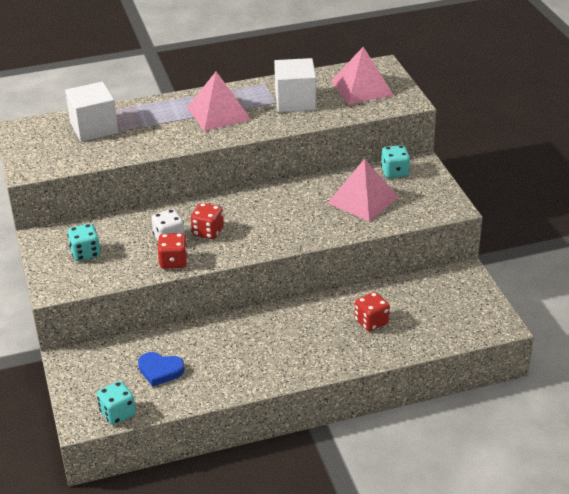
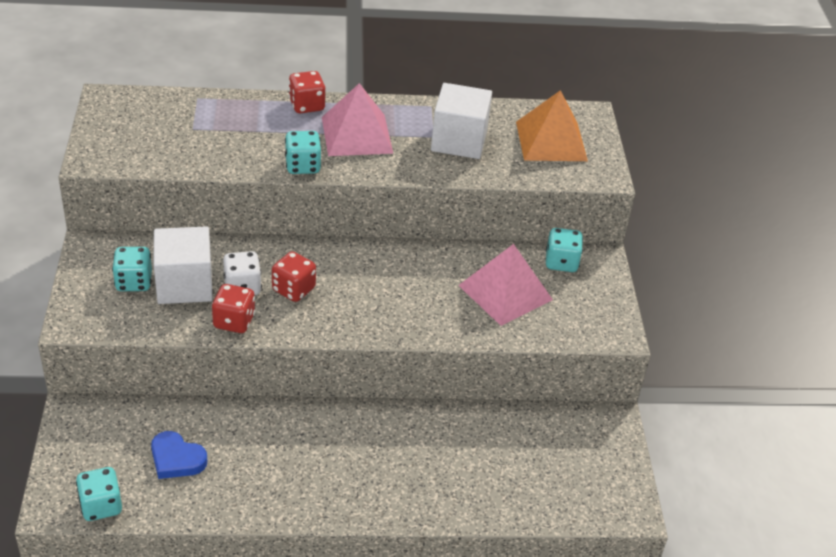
camera: 10 degrees right, 5 degrees up
white cube [65,81,118,142] -> white cube moved to [154,226,213,304]
pink pyramid [331,47,394,105] -> orange pyramid [516,90,588,161]
red dice [354,292,390,331] -> red dice moved to [289,71,325,113]
none -> turquoise dice [285,131,321,174]

